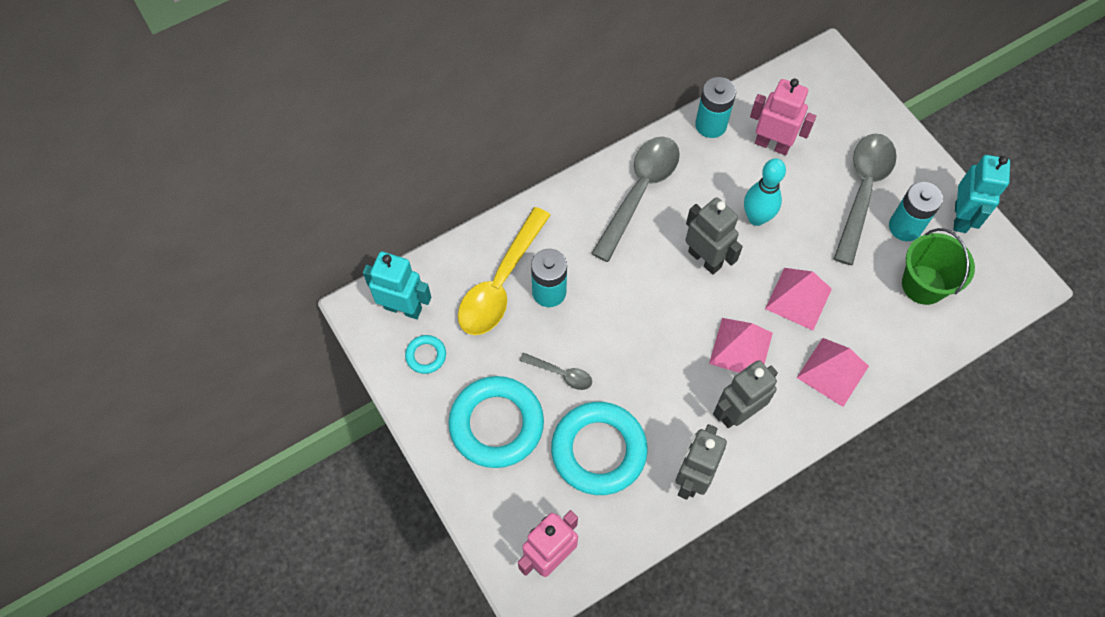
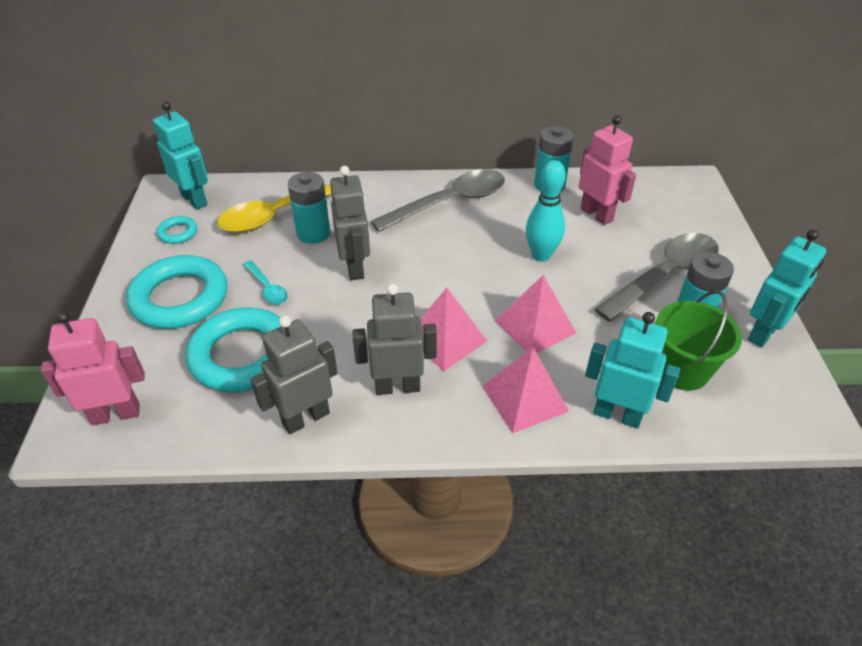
camera: 30 degrees right, 20 degrees down
grey spoon [520,353,592,390] -> turquoise spoon [243,260,288,305]
grey robot [685,197,743,275] -> grey robot moved to [330,166,370,281]
none -> turquoise robot [585,312,680,428]

